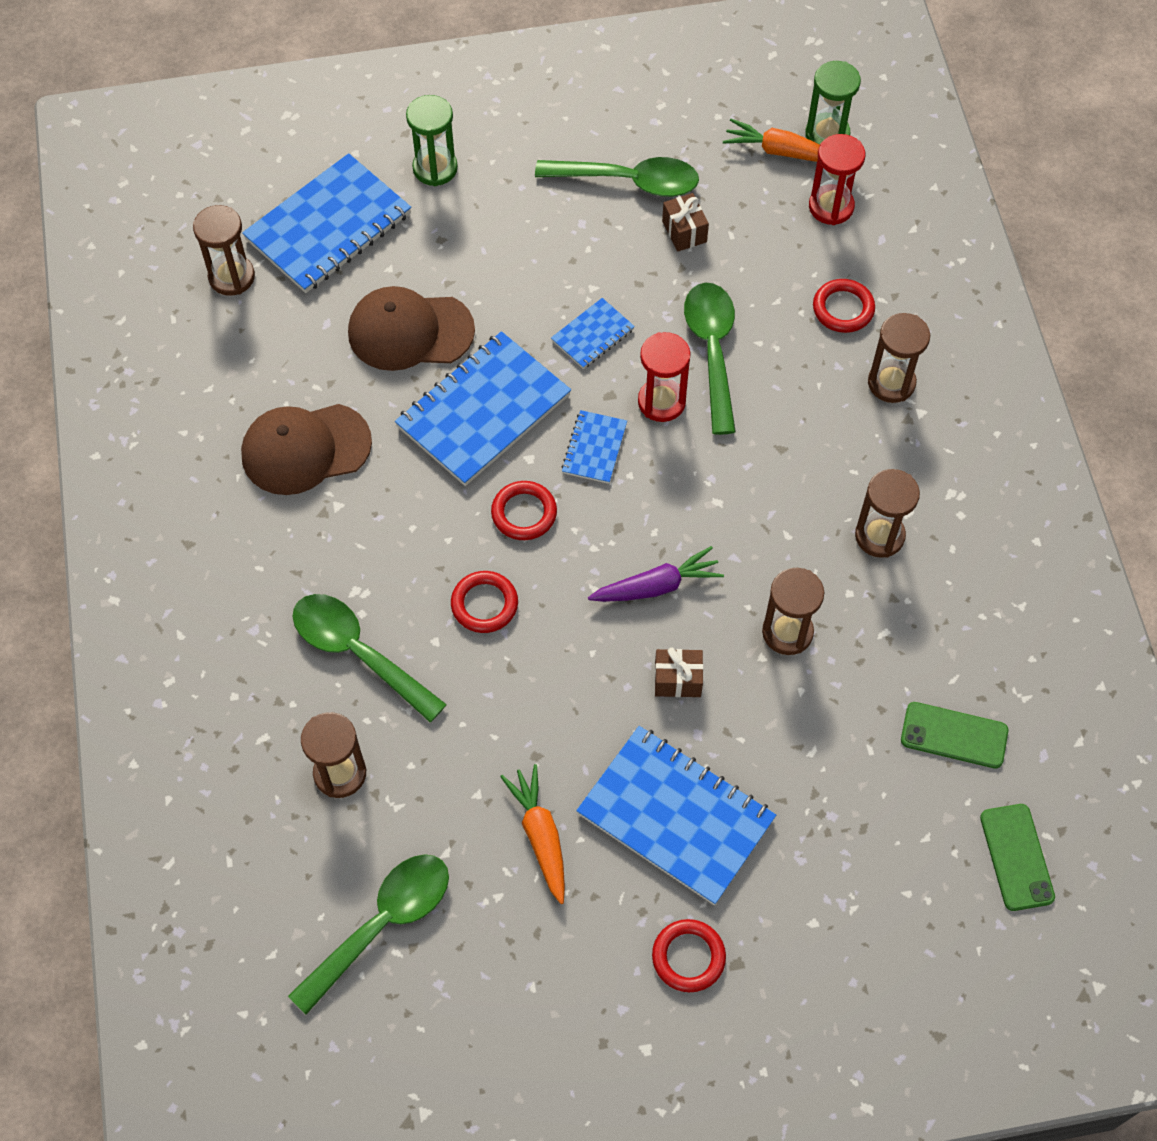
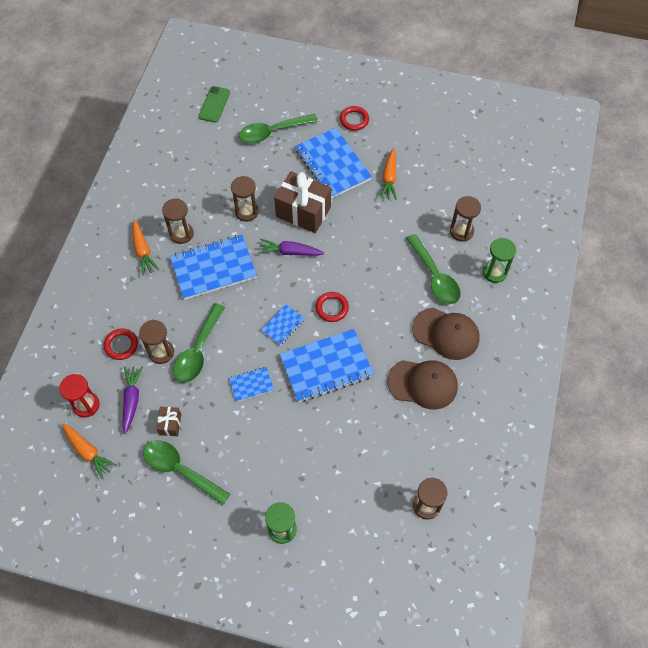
camera: 155 degrees left, 0 degrees up
blue notebook [242,153,411,293] -> blue notebook moved to [170,235,257,300]
green spoon [288,855,449,1015] -> green spoon moved to [239,114,318,143]
brown cap [348,286,475,371] -> brown cap moved to [412,308,480,360]
red ring [451,571,518,633] -> none
red hourglass [638,332,691,422] -> none
brown gift [654,647,703,697] -> brown gift [274,171,331,233], size x2.12
green hourglass [805,61,861,144] -> green hourglass moved to [483,238,516,283]
brown hourglass [868,313,930,403] -> brown hourglass moved to [139,320,174,364]
green phone [901,702,1008,769] -> none
none -> purple carrot [122,366,143,434]
none -> orange carrot [132,220,159,275]

